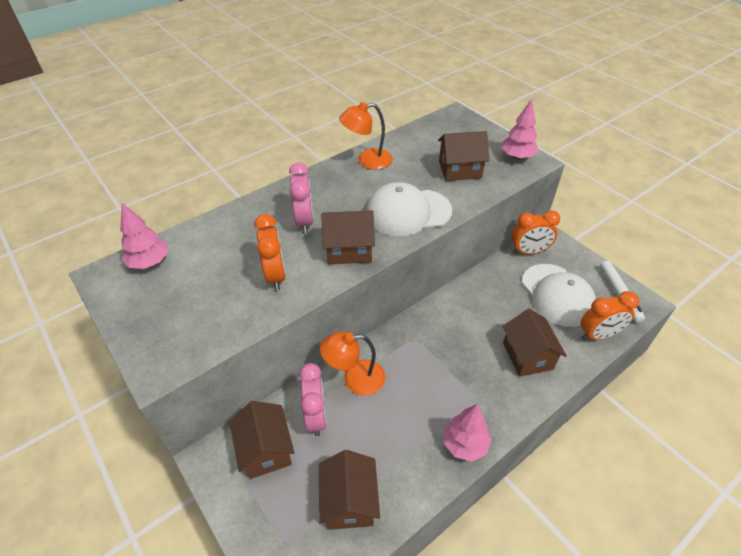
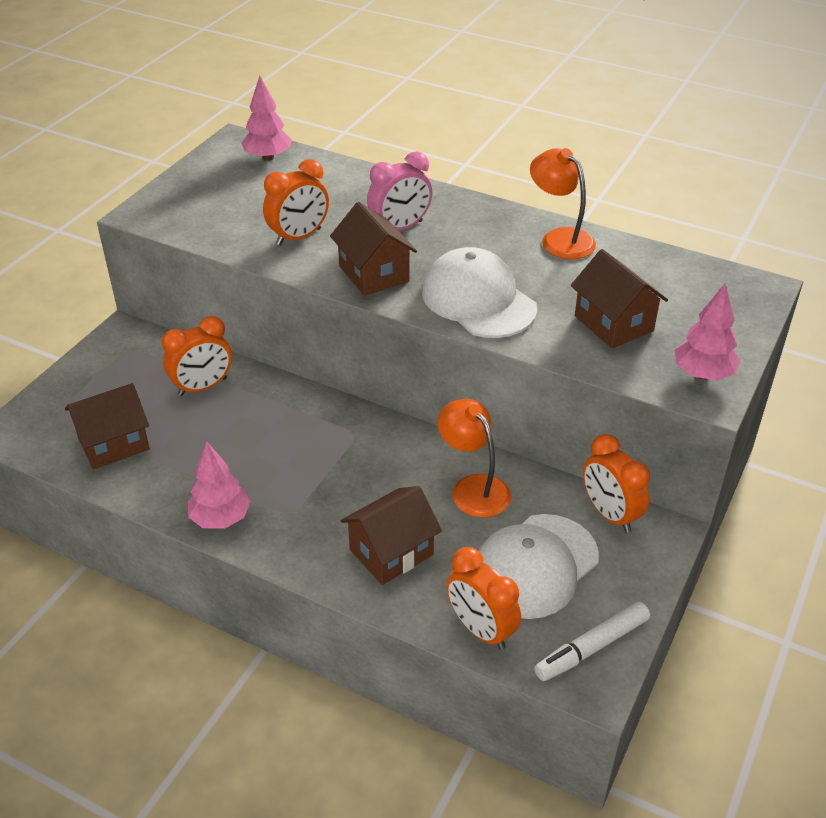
camera: 65 degrees right, 5 degrees down
brown house [229,401,294,479] -> none
pink clock [299,363,327,436] -> orange clock [162,316,232,396]
orange lamp [320,332,385,396] -> orange lamp moved to [438,399,511,518]

